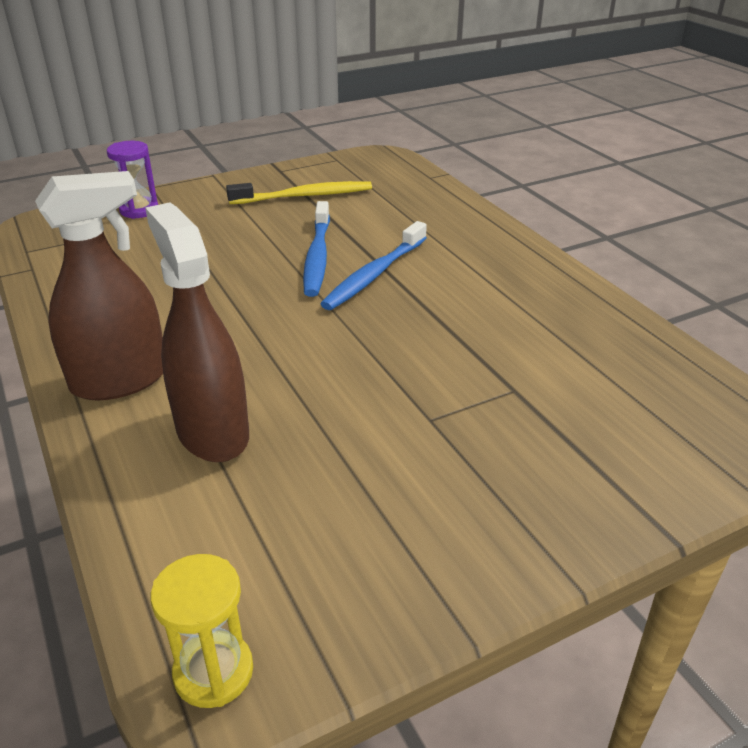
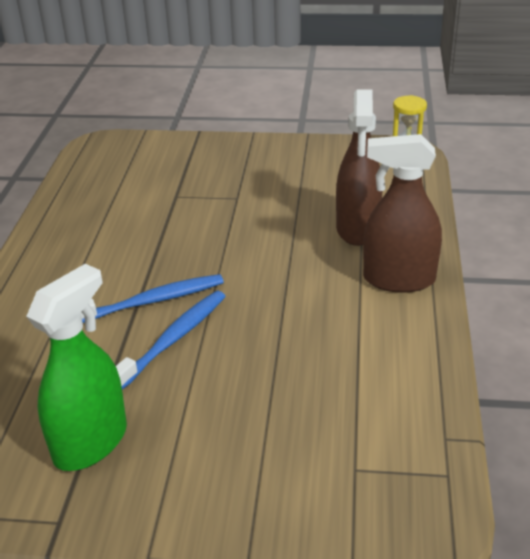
camera: 145 degrees left, 0 degrees up
purple hourglass [107,141,158,219] -> none
yellow toothbrush [226,181,372,204] -> green spray bottle [26,264,127,471]

